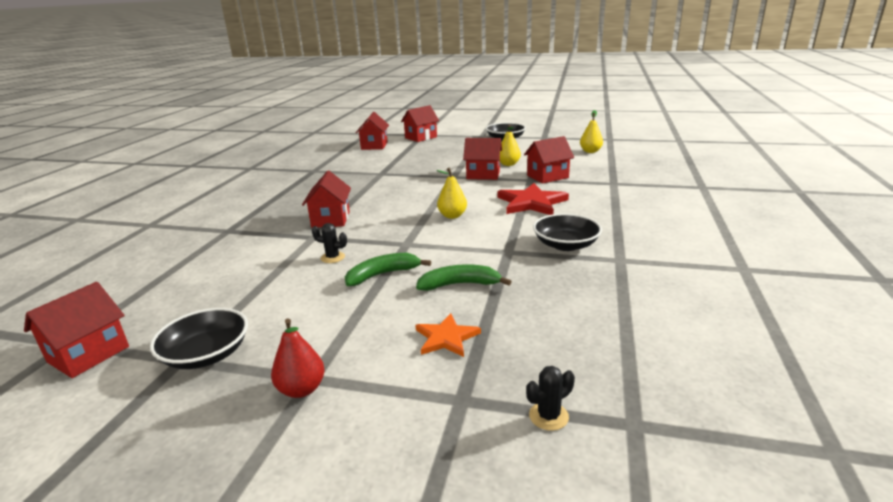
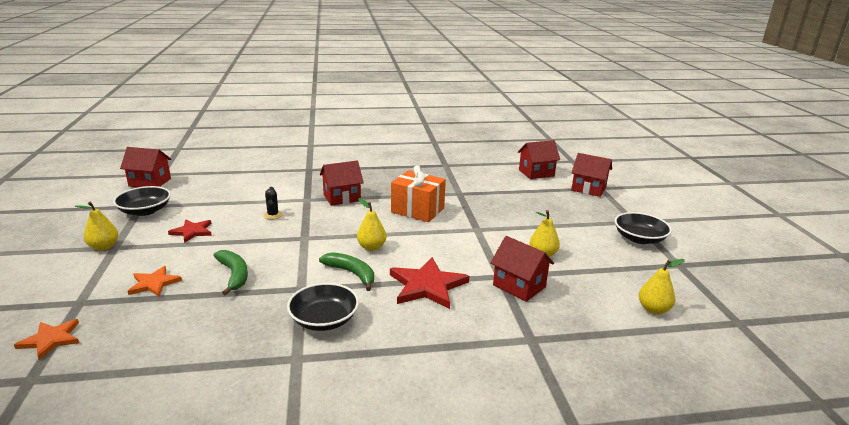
camera: 65 degrees right, 0 degrees up
red pear [271,319,325,398] -> yellow pear [75,202,118,251]
green banana [345,253,431,286] -> green banana moved to [319,252,374,291]
red house [463,138,502,180] -> none
black cactus [526,366,575,431] -> orange star [14,319,79,360]
none -> red star [168,220,212,243]
none -> orange gift [391,165,446,222]

